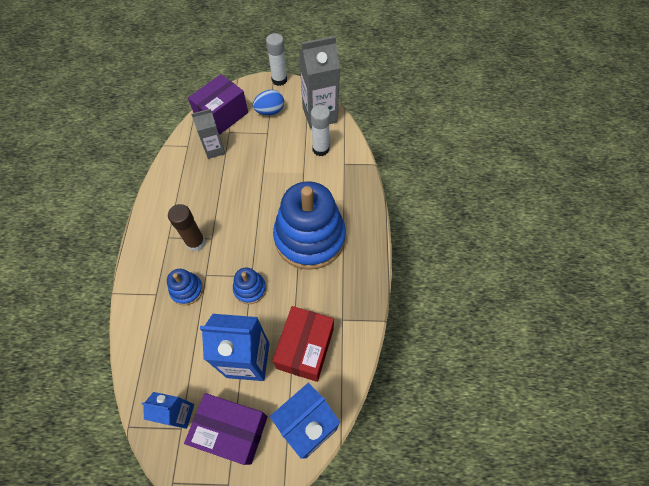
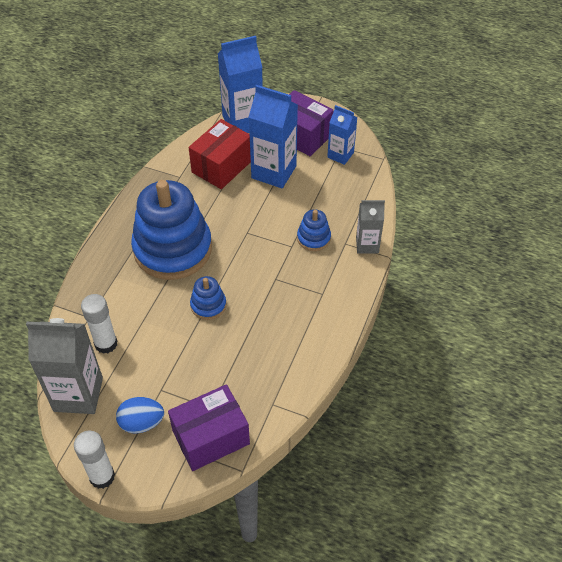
camera: 160 degrees left, 10 degrees down
brown glue stick [168,204,206,251] -> none
grey carton [191,109,225,159] -> grey carton moved to [356,200,385,254]
blue stacking toy [233,268,266,304] -> blue stacking toy moved to [190,276,226,320]

